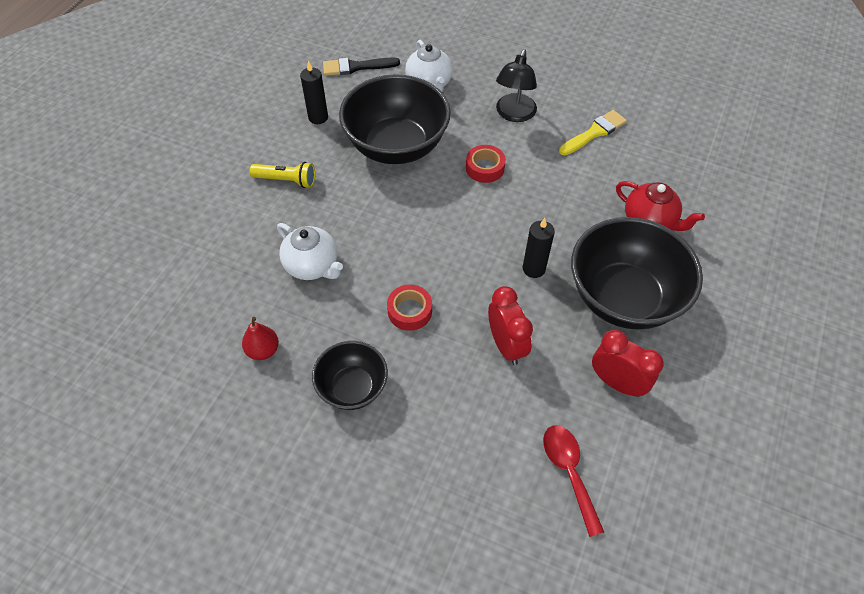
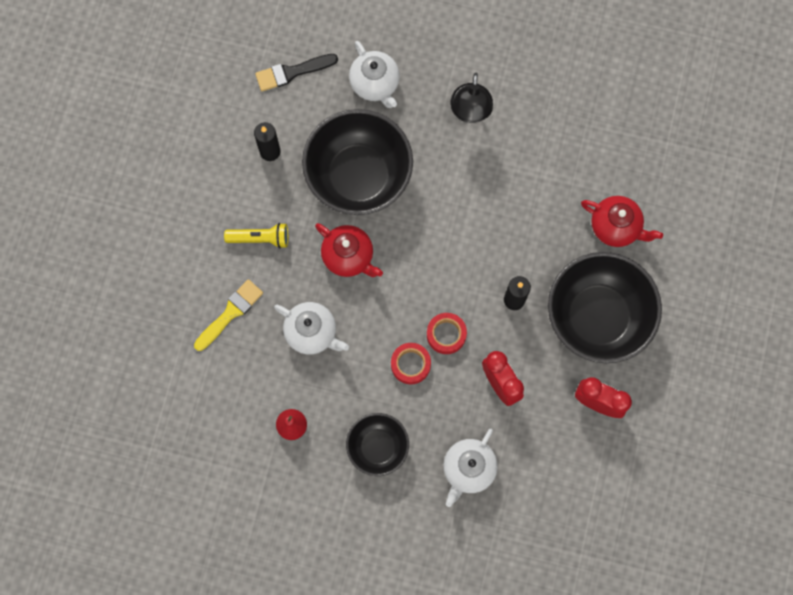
camera: 10 degrees left, 20 degrees up
red tape [466,145,506,183] -> red tape moved to [427,313,467,354]
red spoon [543,425,604,537] -> none
yellow brush [559,110,627,155] -> yellow brush moved to [194,279,263,351]
none -> red teapot [315,223,383,277]
none -> white teapot [443,429,498,507]

